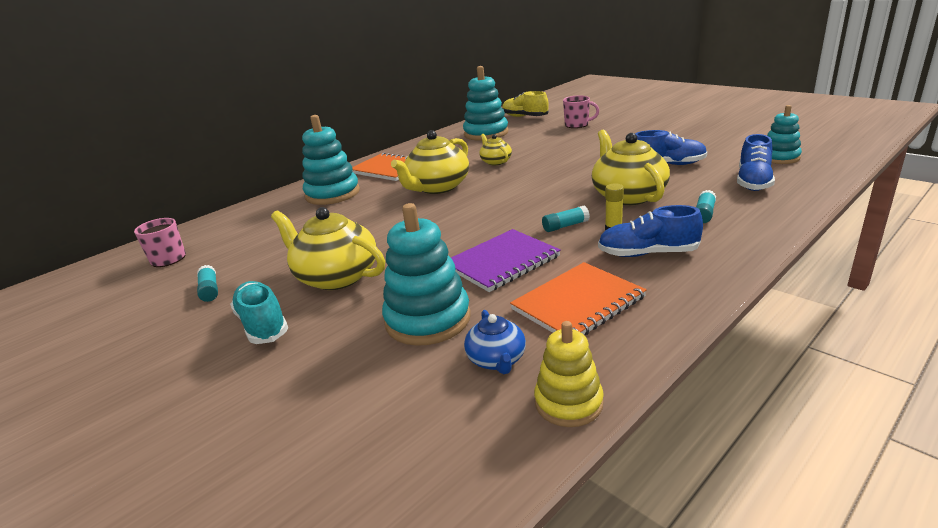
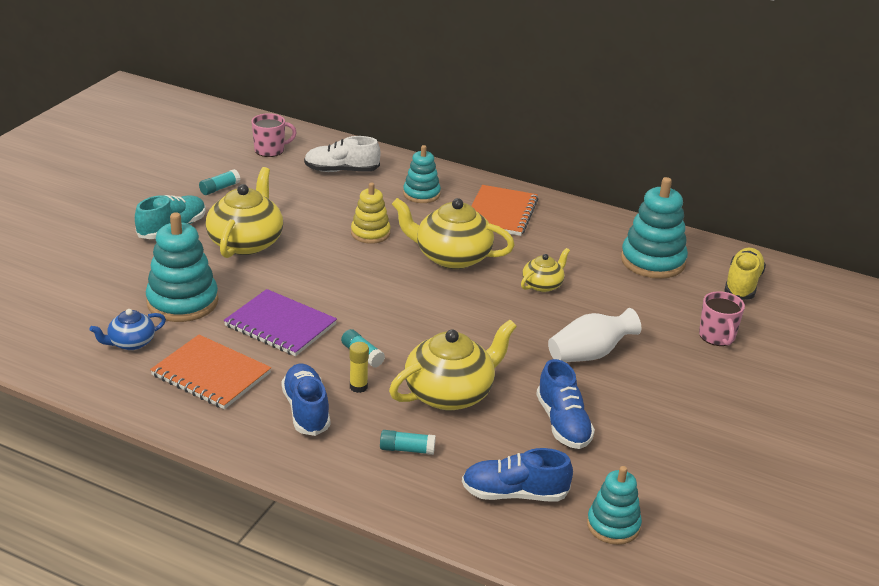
camera: 65 degrees right, 5 degrees up
turquoise stacking toy [302,115,360,205] -> turquoise stacking toy [403,145,441,203], size x0.62
yellow stacking toy [534,321,604,427] -> yellow stacking toy moved to [351,183,391,244]
none -> white shoe [304,136,380,172]
none -> white vase [548,308,641,362]

